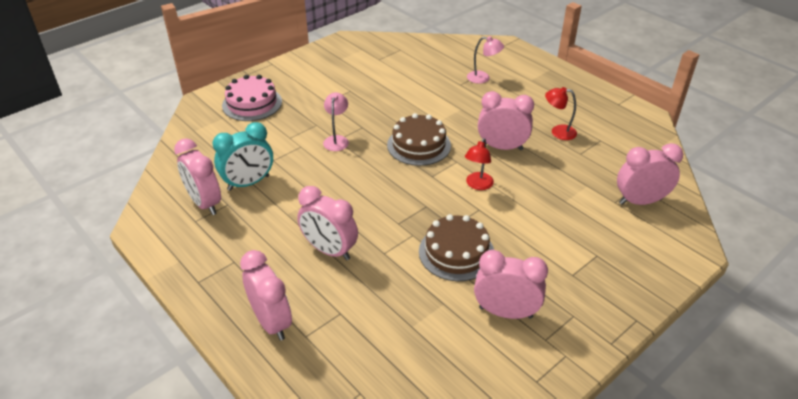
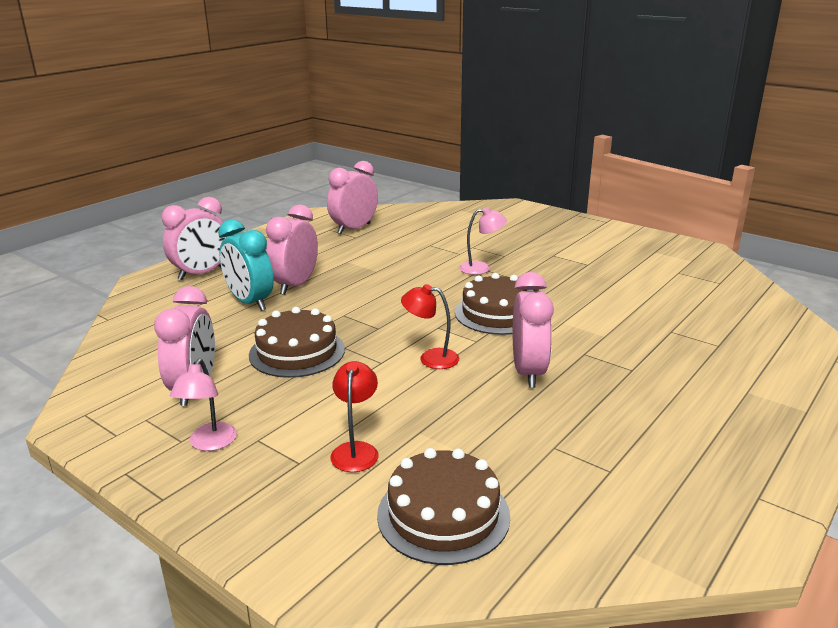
camera: 80 degrees right, 15 degrees down
turquoise clock [213,122,273,191] -> turquoise clock moved to [218,219,274,311]
pink cake [222,75,282,121] -> none
pink lamp [467,36,504,84] -> pink lamp moved to [170,359,237,451]
red lamp [545,87,577,140] -> red lamp moved to [330,361,378,472]
pink clock [617,143,683,205] -> brown cake [377,448,510,565]

